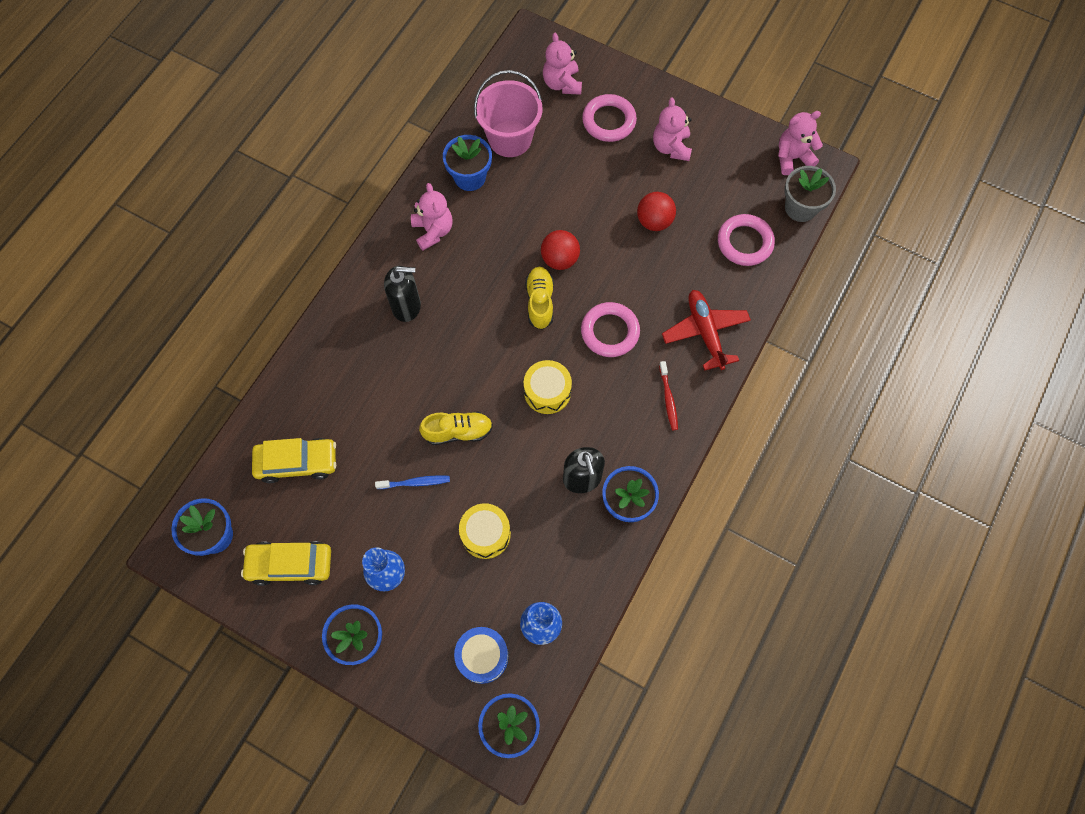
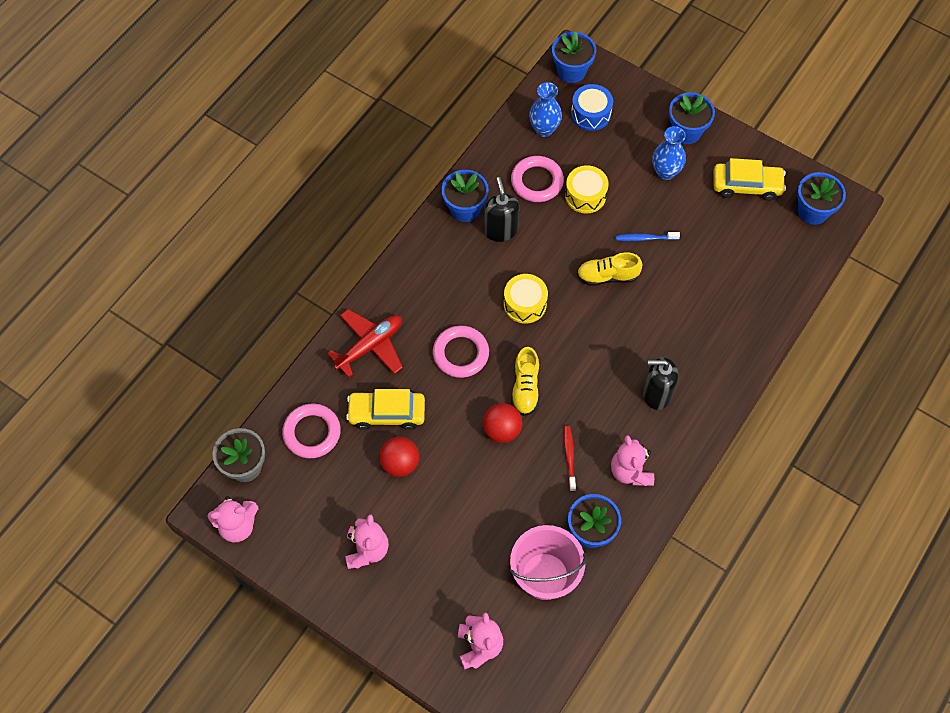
camera: 175 degrees left, 5 degrees down
yellow car [252,438,336,483] -> yellow car moved to [346,389,425,430]
pink ring [582,94,637,142] -> pink ring moved to [511,156,564,202]
red toothbrush [659,361,678,430] -> red toothbrush moved to [564,426,576,491]
red plane [662,290,751,371] -> red plane turned 120 degrees counterclockwise [327,309,403,377]

